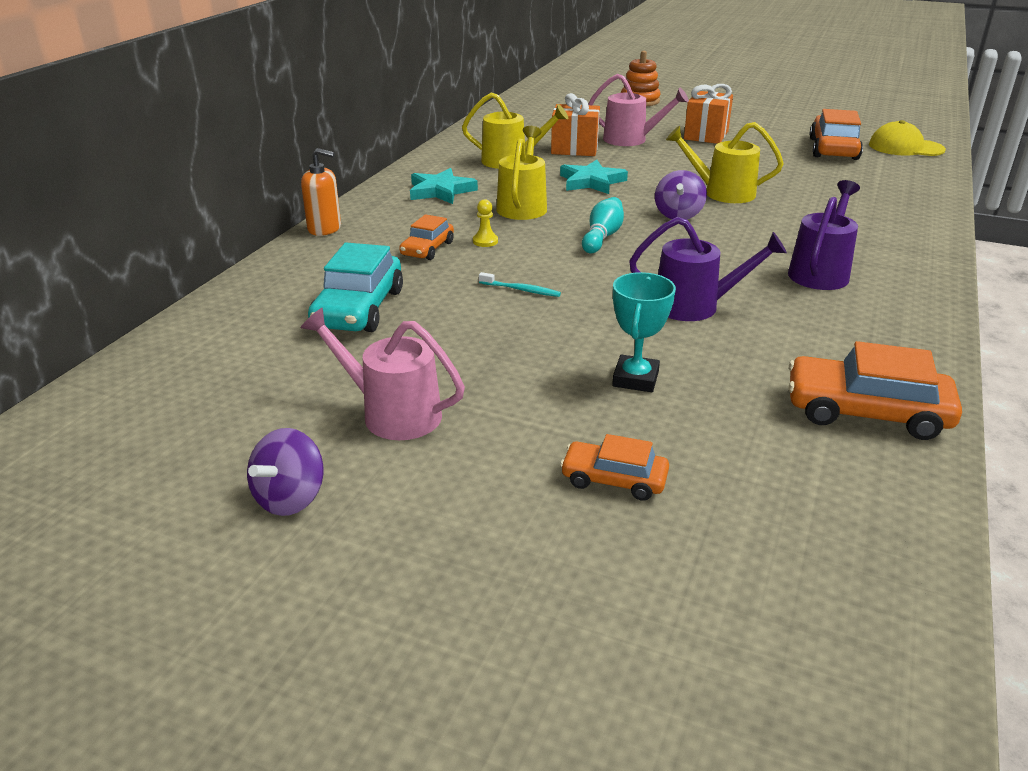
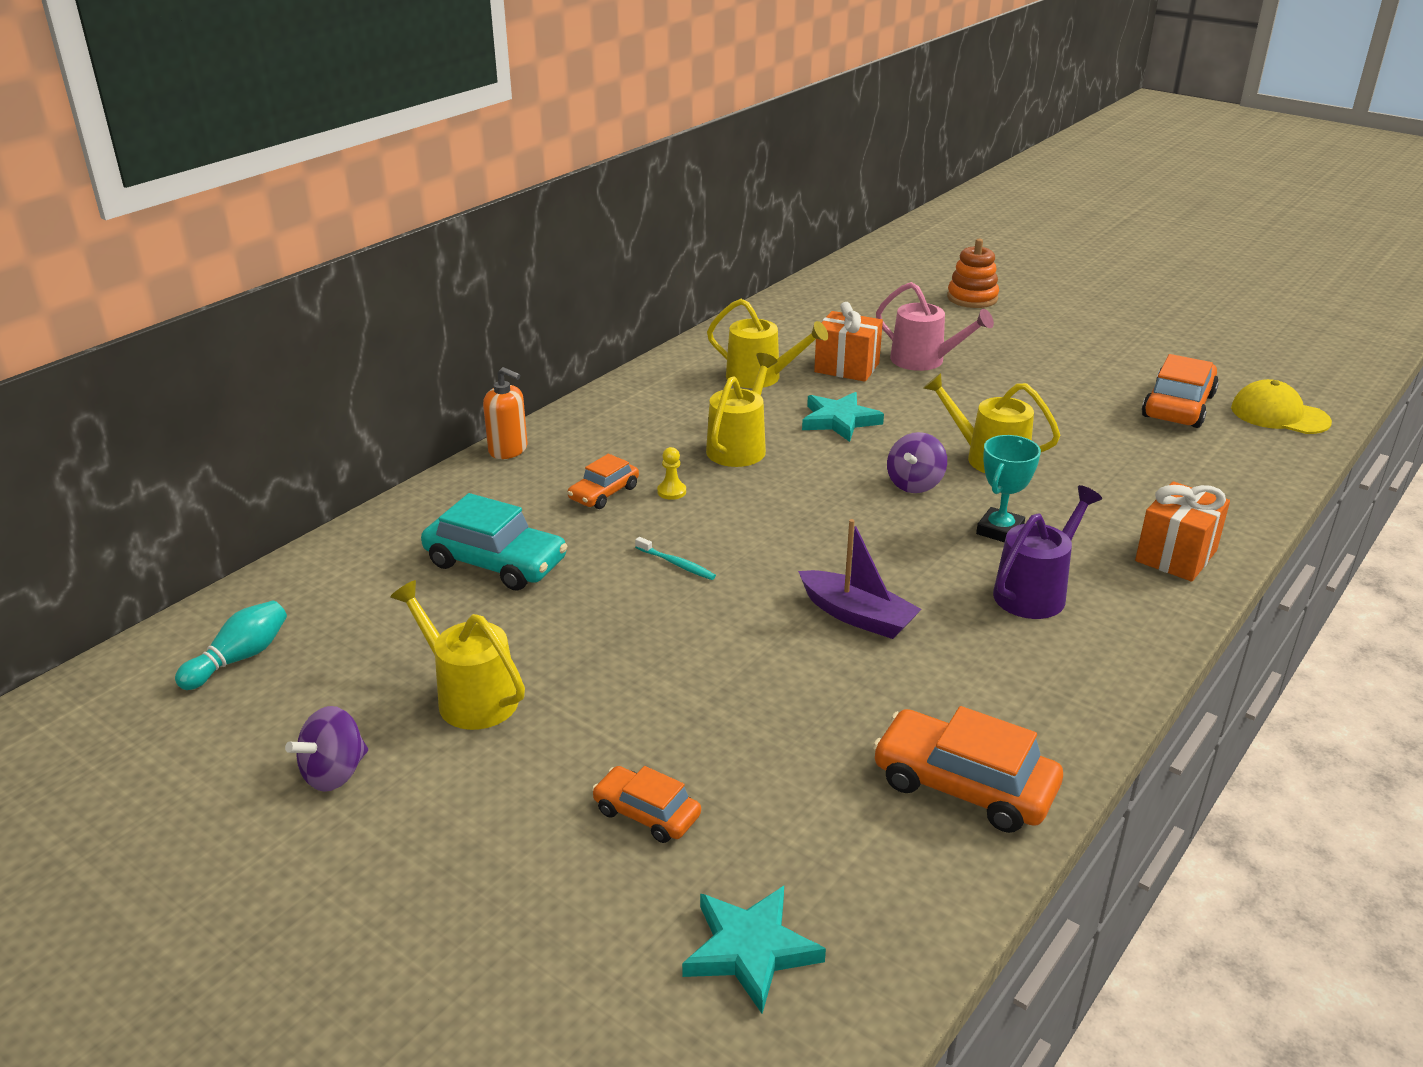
camera: 15 degrees right, 0 degrees up
pink watering can [301,308,465,440] -> yellow watering can [390,580,525,730]
turquoise car [308,243,403,332] -> turquoise car turned 90 degrees counterclockwise [421,493,568,591]
turquoise star [410,168,478,204] -> turquoise star moved to [682,886,826,1013]
turquoise bowling pin [582,197,624,253] -> turquoise bowling pin moved to [175,600,287,690]
turquoise trophy [612,272,676,392] -> turquoise trophy moved to [976,435,1041,543]
purple watering can [629,217,787,321] -> purple boat [798,519,922,639]
orange gift [684,84,733,144] -> orange gift moved to [1135,481,1230,582]

